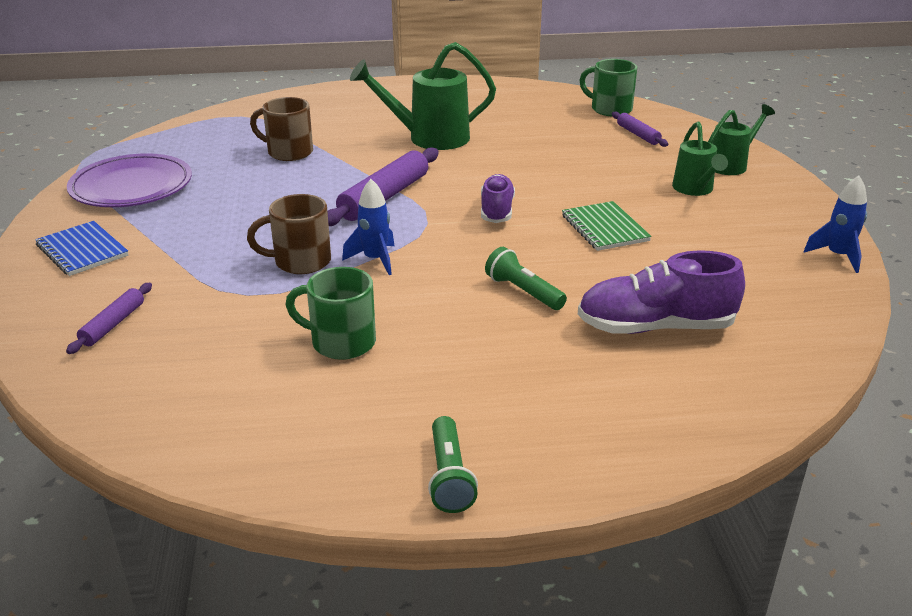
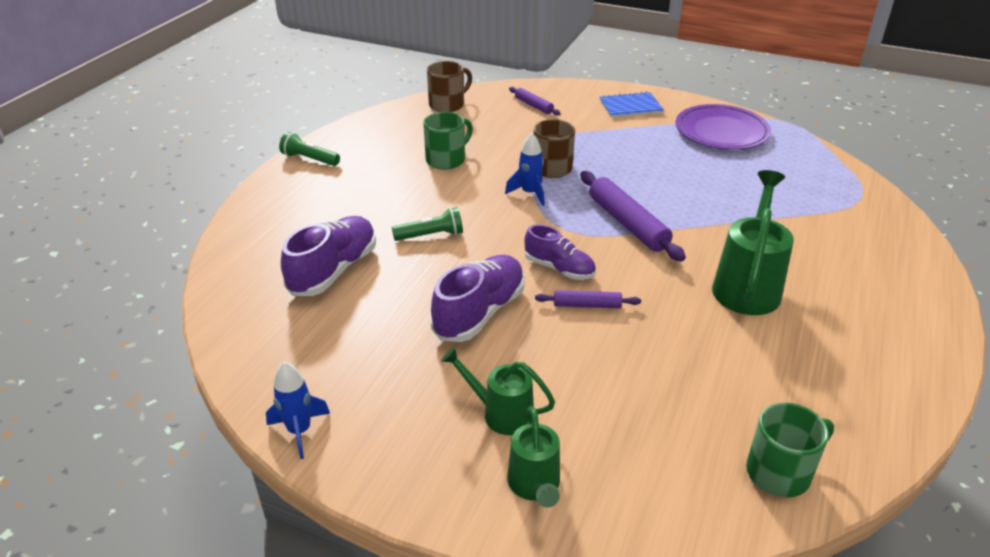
camera: 120 degrees right, 5 degrees up
brown mug [250,97,313,161] -> brown mug moved to [427,61,472,112]
green notebook [562,201,651,251] -> purple shoe [431,255,525,342]
purple rolling pin [612,111,668,147] -> purple rolling pin moved to [535,290,641,308]

